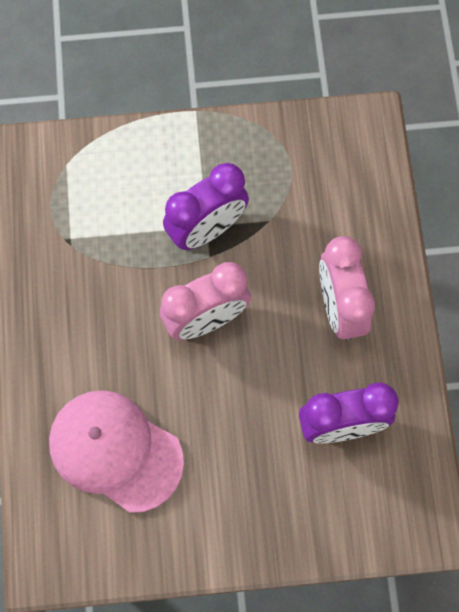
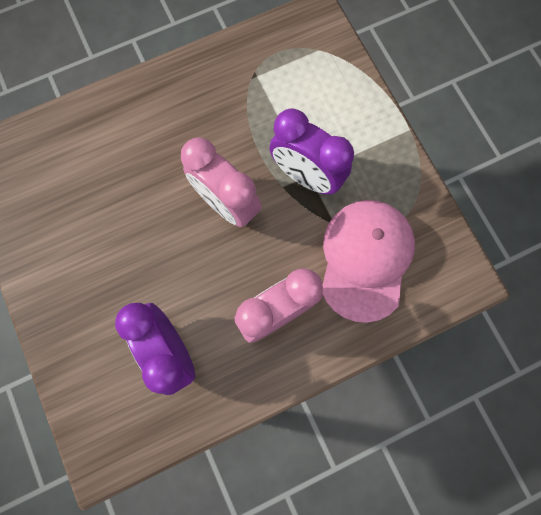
camera: 70 degrees right, 5 degrees up
pink cap [49,390,184,513] -> pink cap moved to [322,200,415,323]

